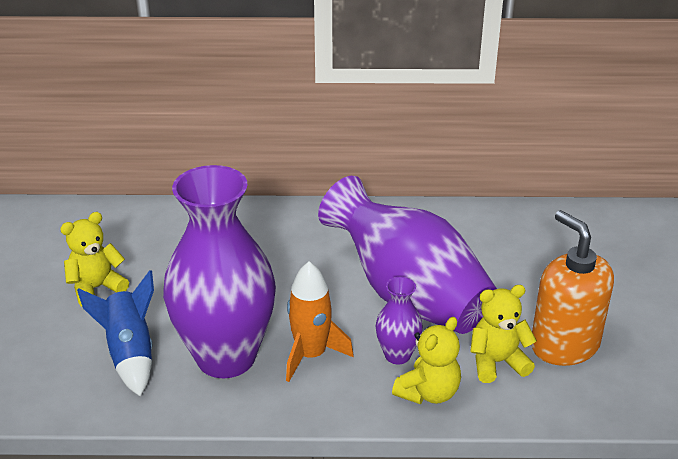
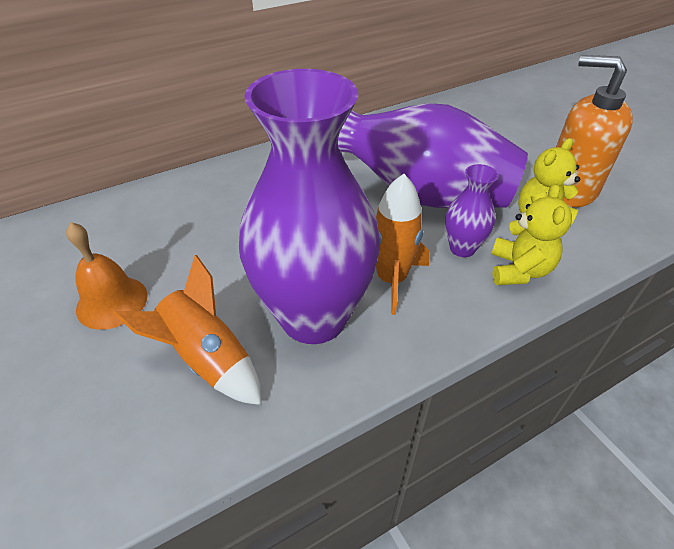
camera: 30 degrees left, 10 degrees up
yellow teddy bear [60,212,129,307] -> orange bell [66,222,147,330]
blue rocket [77,270,154,396] -> orange rocket [114,255,261,405]

